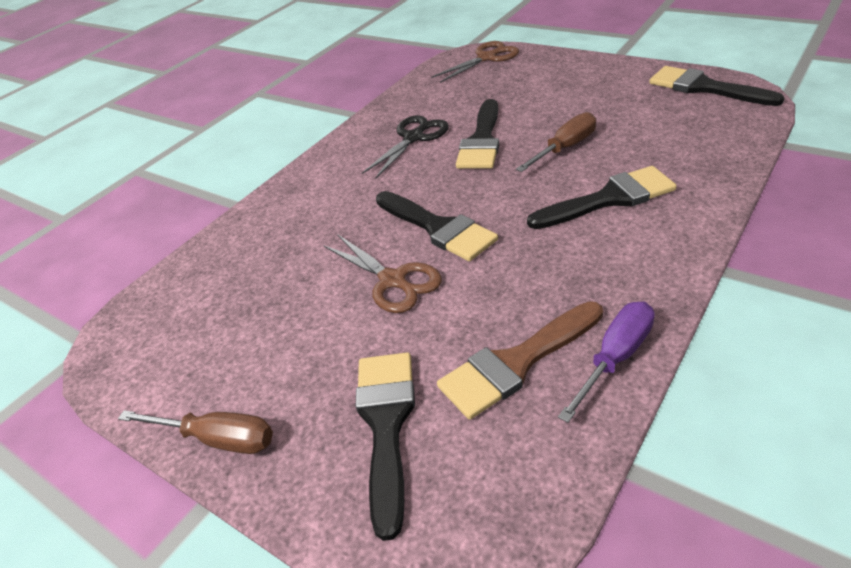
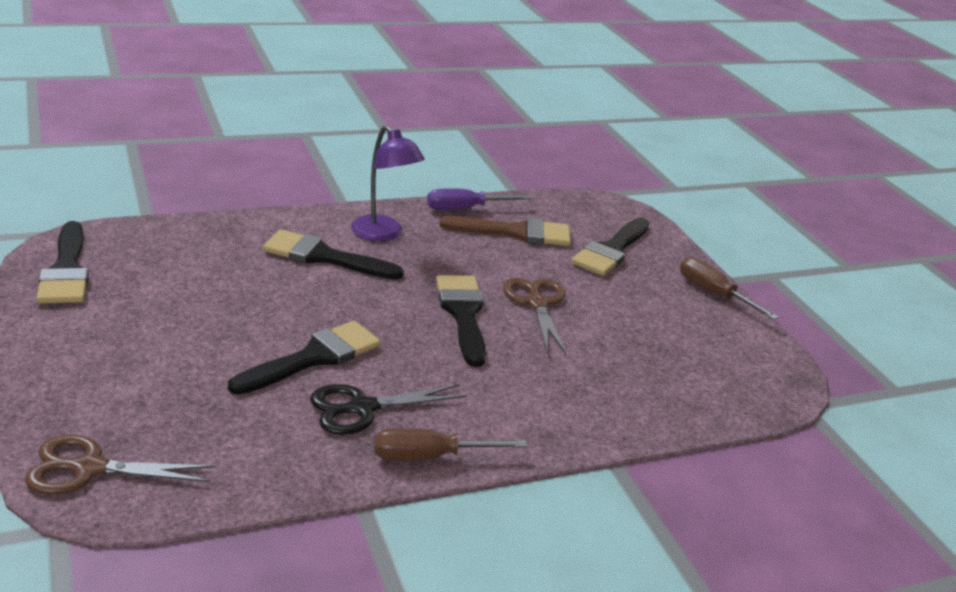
camera: 155 degrees left, 10 degrees down
brown screwdriver [516,112,596,172] -> brown screwdriver moved to [374,428,528,461]
none -> purple lamp [351,125,425,241]

